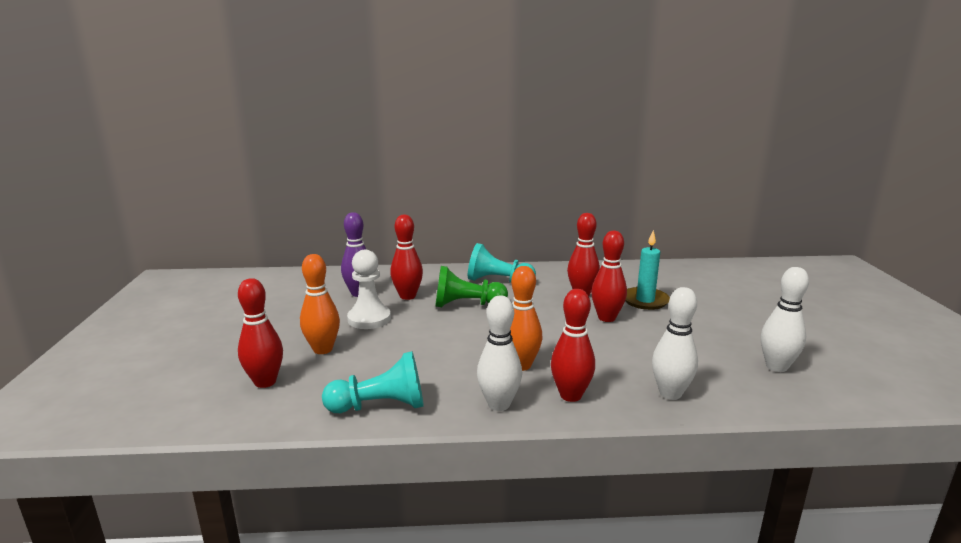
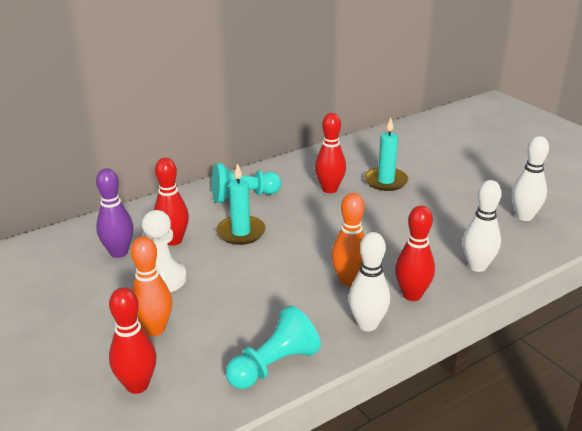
camera: 30 degrees left, 10 degrees up
green pawn [435,266,508,307] -> turquoise candle [216,163,266,245]
red bowling pin [591,231,627,322] -> none

